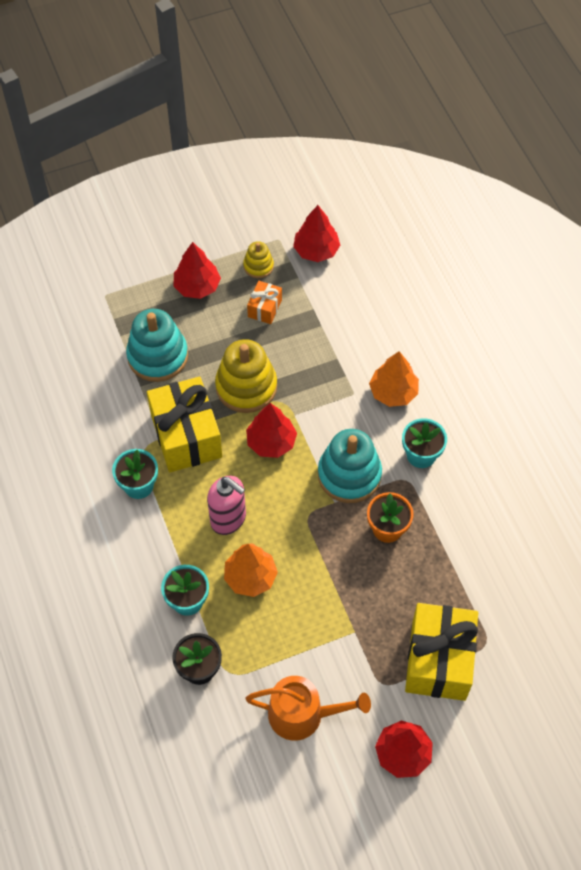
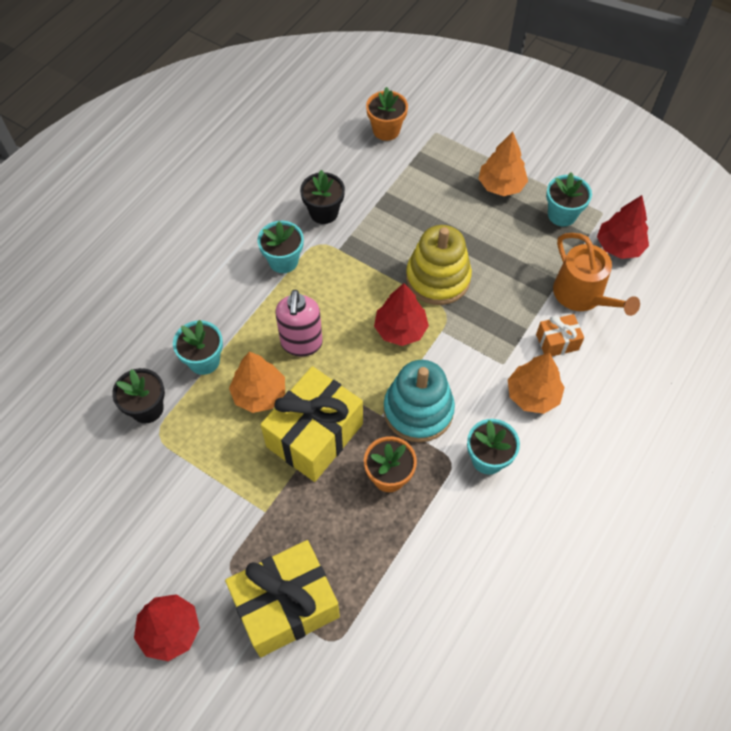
camera: 55 degrees right, 0 degrees up
turquoise stacking toy [126,309,188,382] -> none
yellow gift [147,376,222,472] -> yellow gift moved to [260,366,363,482]
red tree [174,242,221,299] -> orange tree [478,132,528,196]
yellow stacking toy [243,241,274,278] -> turquoise flower pot [546,172,592,227]
orange watering can [245,676,371,741] -> orange watering can moved to [553,233,640,316]
orange gift [247,281,282,324] -> orange gift moved to [536,314,584,356]
none -> black flower pot [300,170,345,224]
none -> orange flower pot [366,87,408,141]

